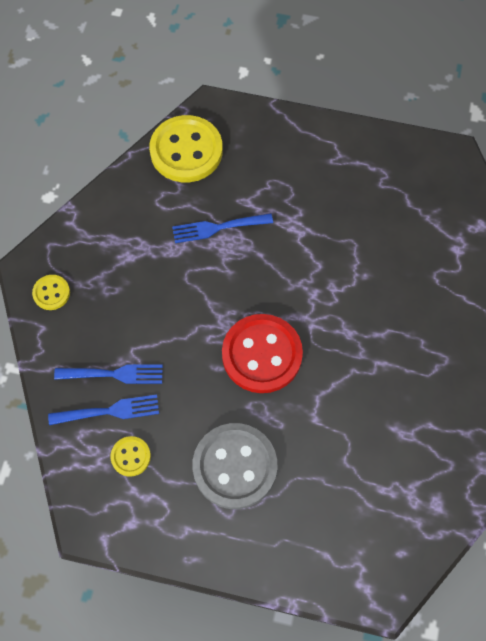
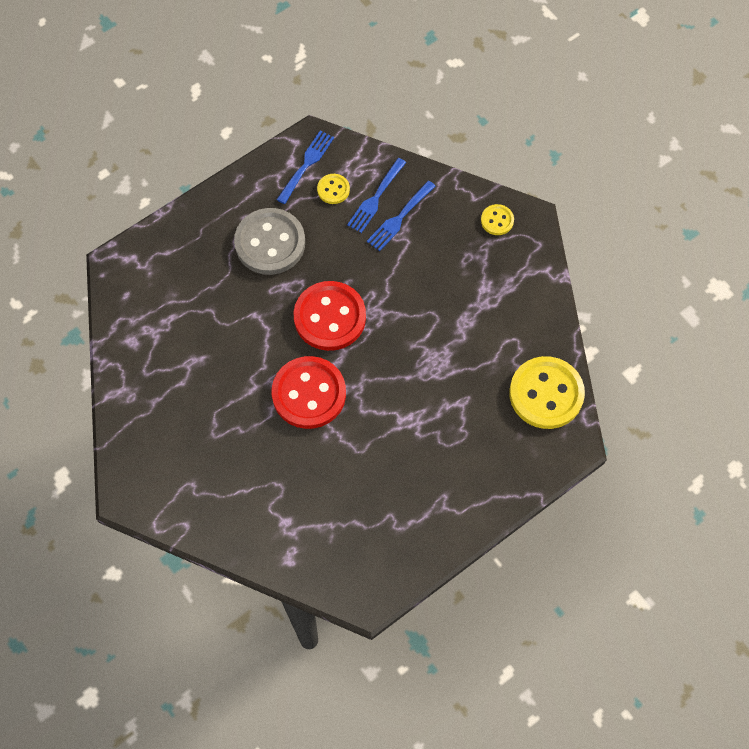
camera: 130 degrees right, 0 degrees up
blue fork [172,213,273,243] -> blue fork moved to [276,130,334,204]
none -> red button [272,356,346,429]

